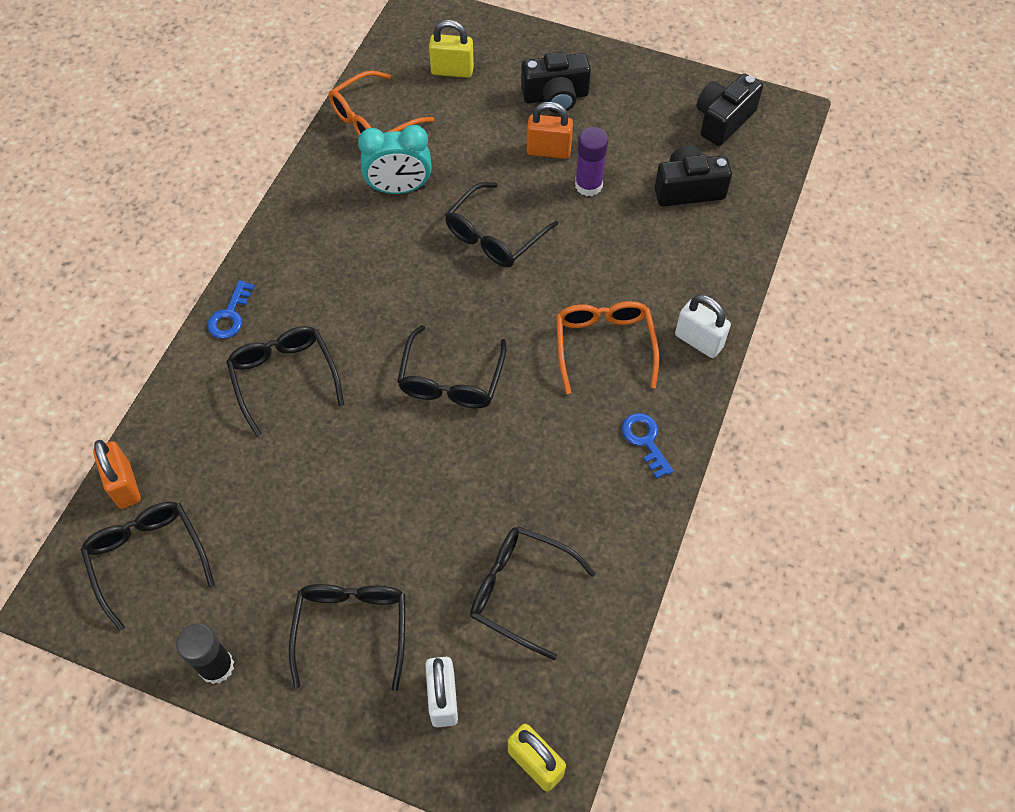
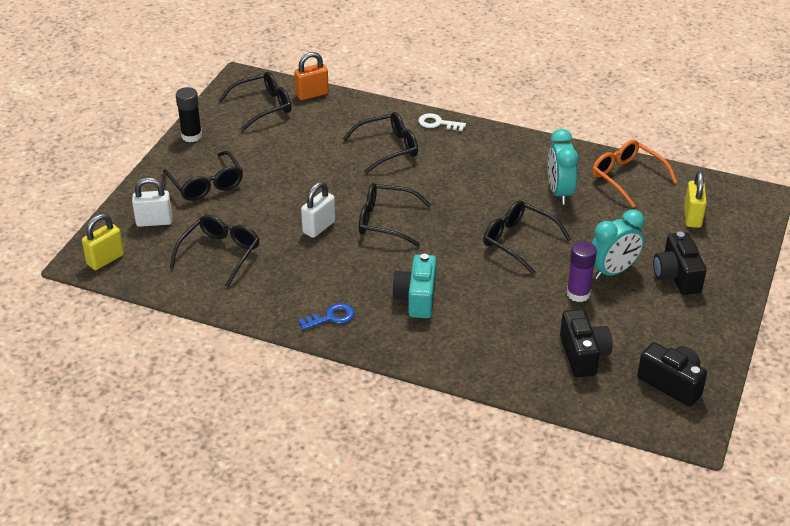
camera: 90 degrees right, 20 degrees down
blue key [208,280,255,339] -> white key [418,113,466,131]
black glasses [289,584,405,691] -> black glasses turned 60 degrees clockwise [163,151,243,201]
orange padlock [527,102,573,159] -> turquoise clock [592,209,645,279]
orange glasses [556,301,659,394] -> turquoise camera [392,254,436,318]
white padlock [675,295,731,358] -> white padlock moved to [301,182,336,238]

